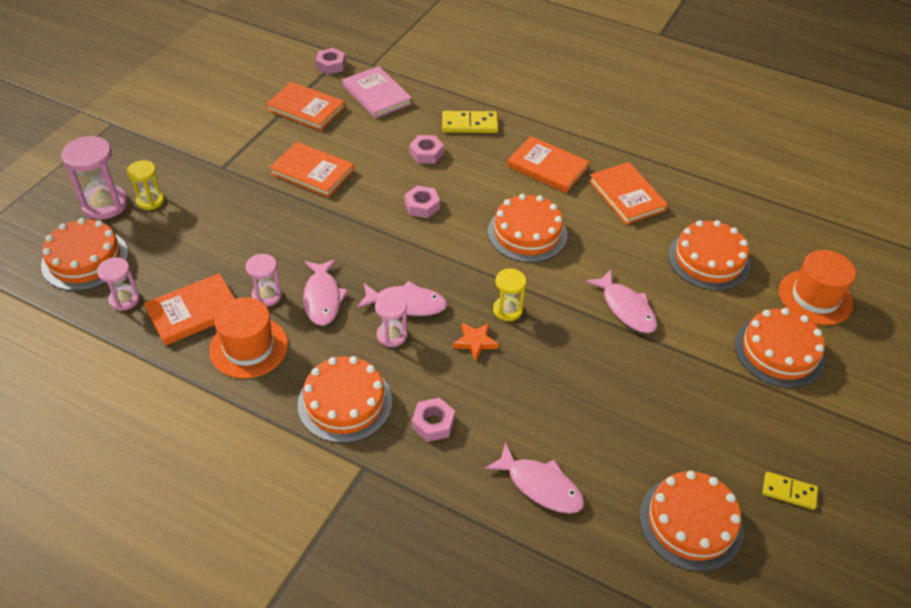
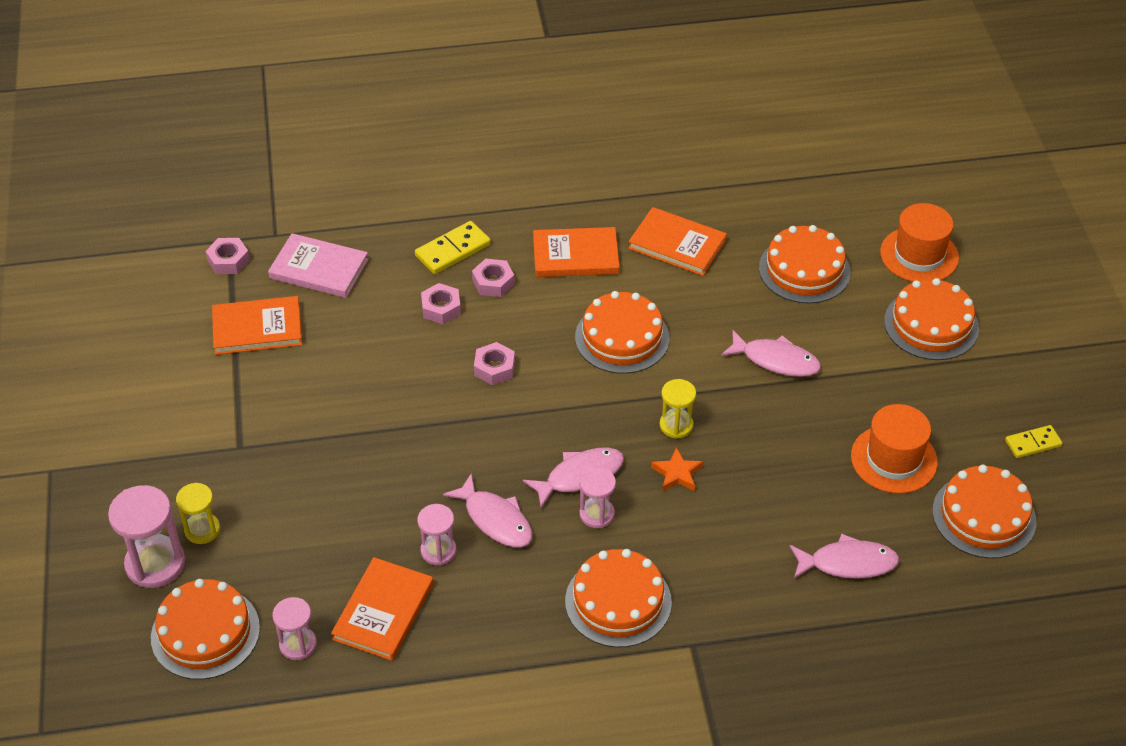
camera: 35 degrees left, 0 degrees up
orange hat [209,297,288,378] -> orange hat moved to [851,404,938,493]
orange book [269,142,354,198] -> none
pink nut [412,398,455,442] -> pink nut moved to [472,259,515,297]

